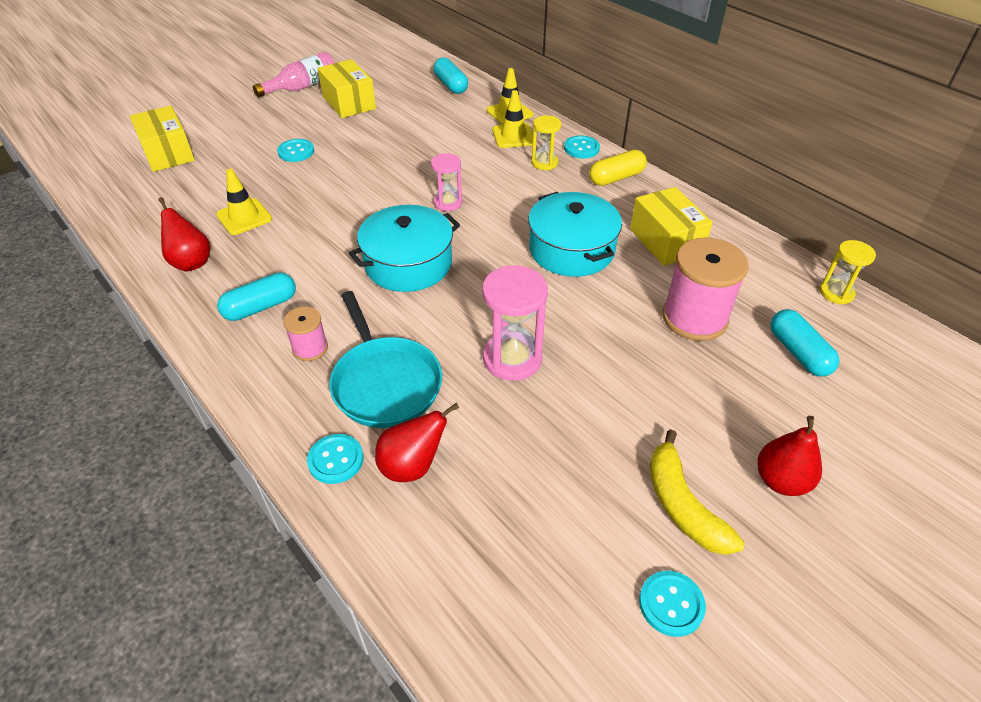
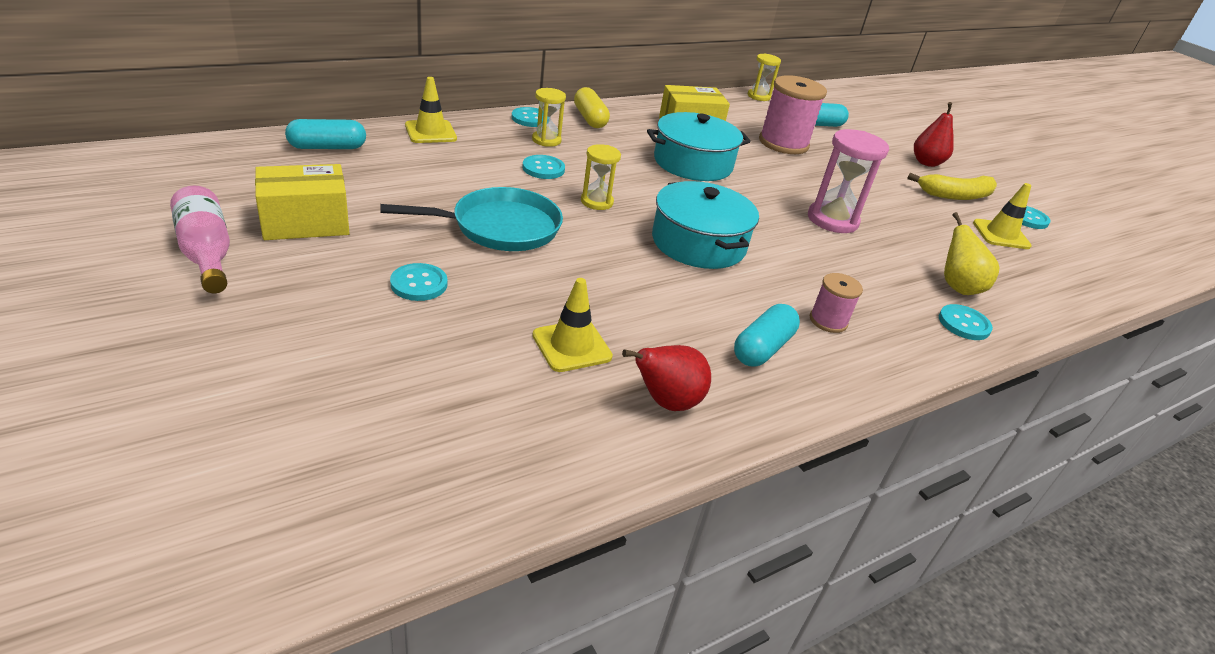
camera: 85 degrees left, 10 degrees down
yellow box [130,106,195,172] -> none
turquoise capsule [217,272,296,321] -> turquoise capsule turned 60 degrees clockwise [734,304,800,366]
turquoise pan [329,291,442,428] -> turquoise pan moved to [381,187,563,251]
red pear [375,403,459,482] -> yellow pear [944,212,1000,295]
pink hourglass [431,153,462,211] -> yellow hourglass [581,144,621,210]
yellow traffic cone [493,90,533,148] -> yellow traffic cone moved to [973,183,1032,249]
none -> turquoise button [523,155,565,179]

